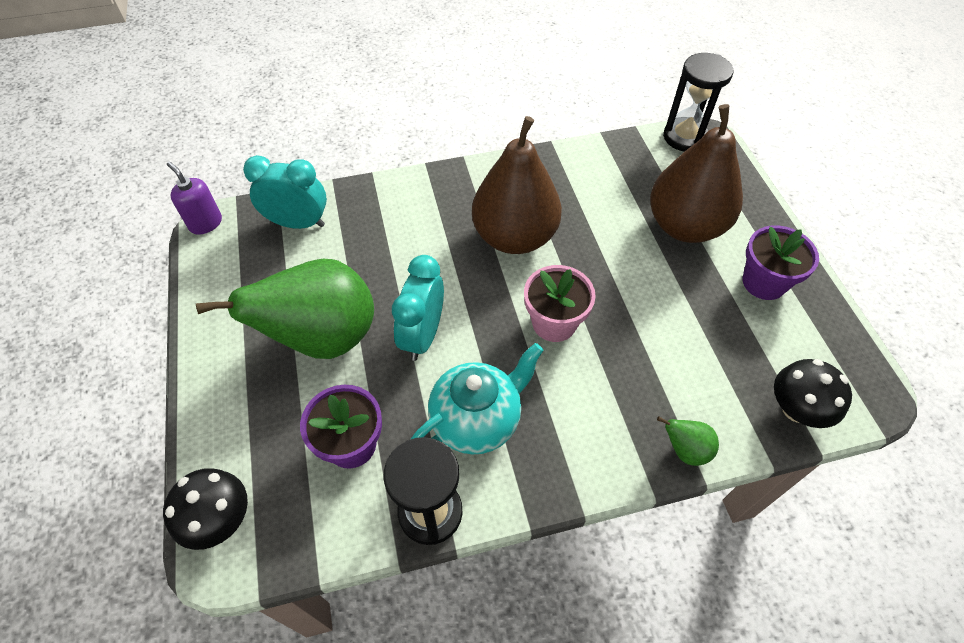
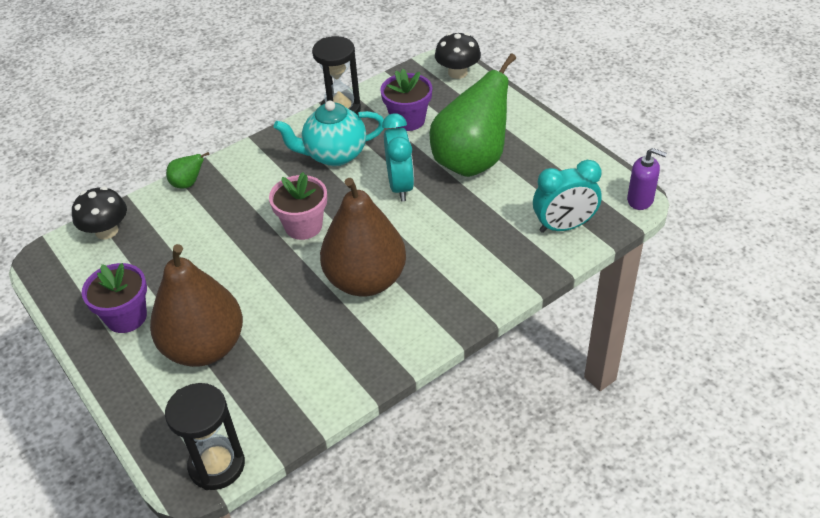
camera: 160 degrees right, 10 degrees down
turquoise teapot [411,343,544,454] -> turquoise teapot turned 45 degrees clockwise [274,101,384,166]

